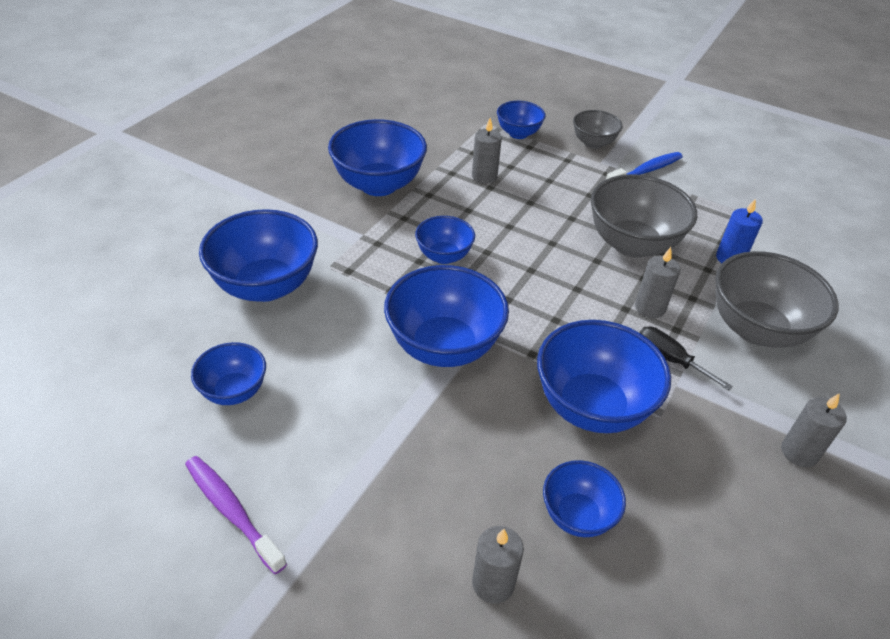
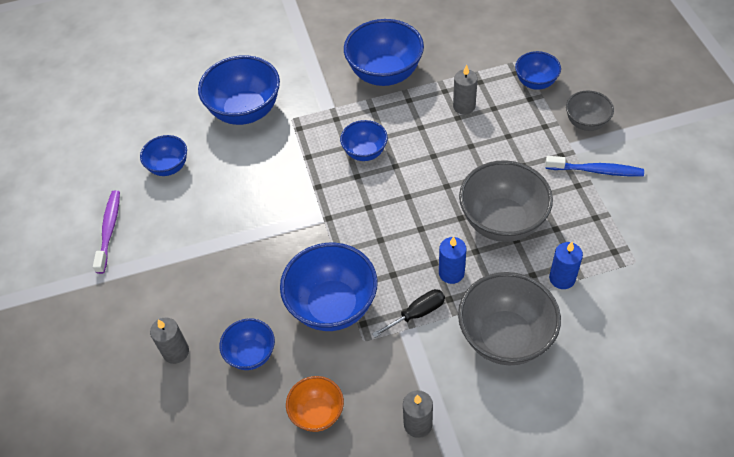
camera: 50 degrees right, 10 degrees up
blue bowl [384,265,509,367] -> none
grey candle [635,247,680,318] -> blue candle [439,236,467,284]
black screwdriver [639,326,733,391] -> black screwdriver turned 60 degrees clockwise [372,289,445,338]
none -> orange bowl [286,376,344,432]

